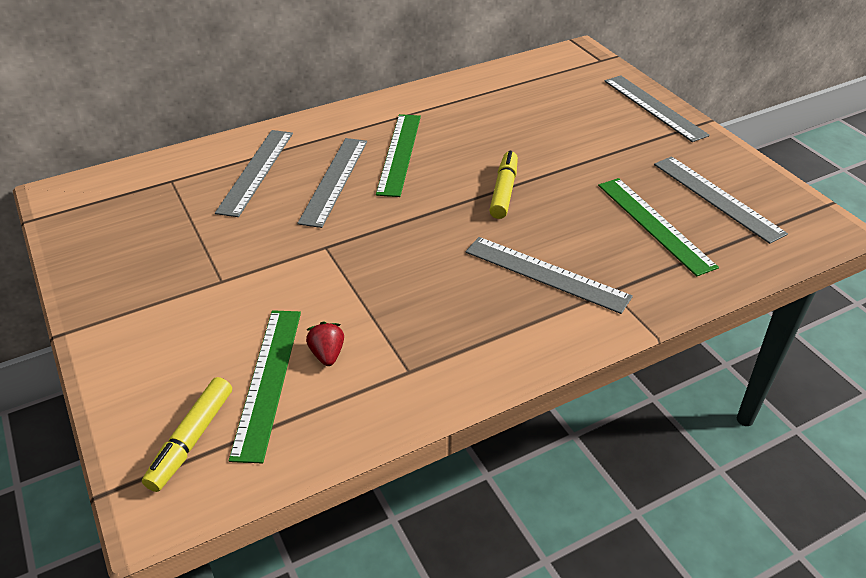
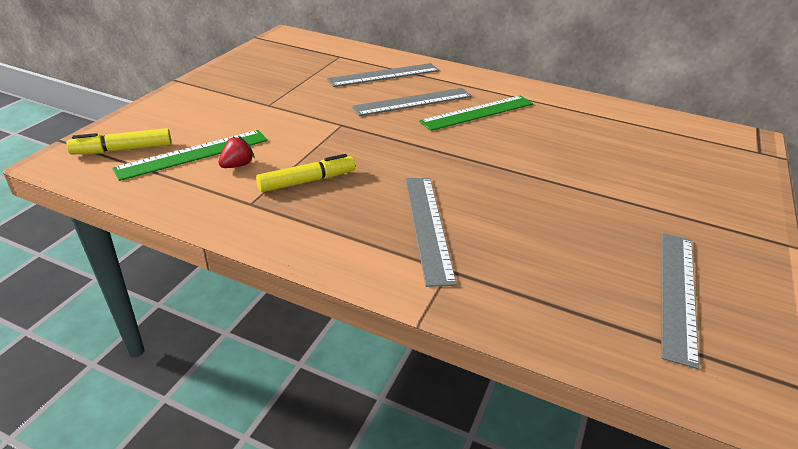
camera: 50 degrees right, 5 degrees down
yellow marker [489,151,518,219] -> yellow marker moved to [256,154,355,192]
green ruler [598,178,719,276] -> none
grey ruler [604,75,710,142] -> none

